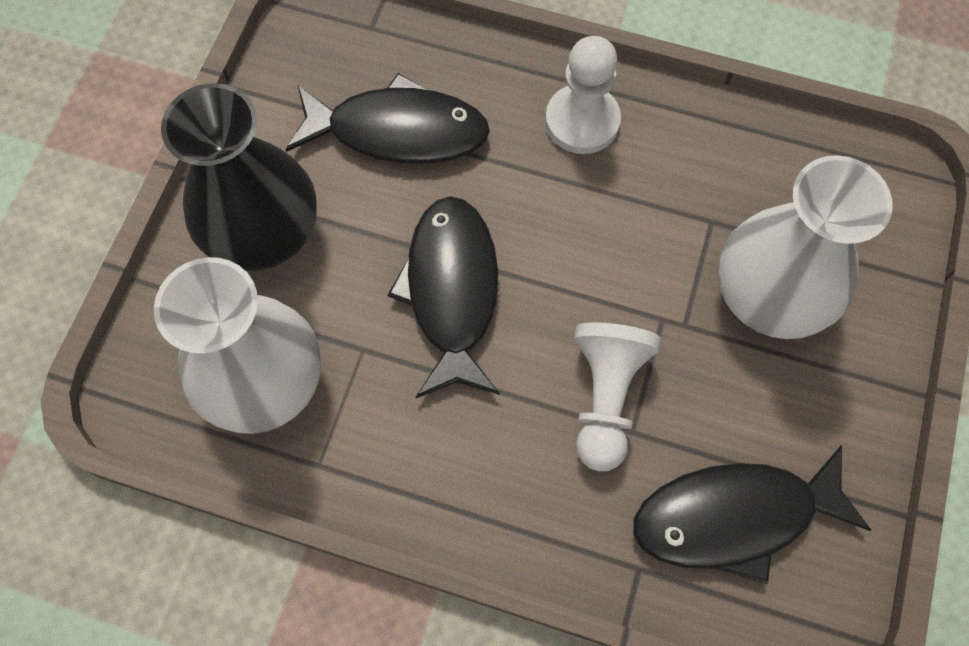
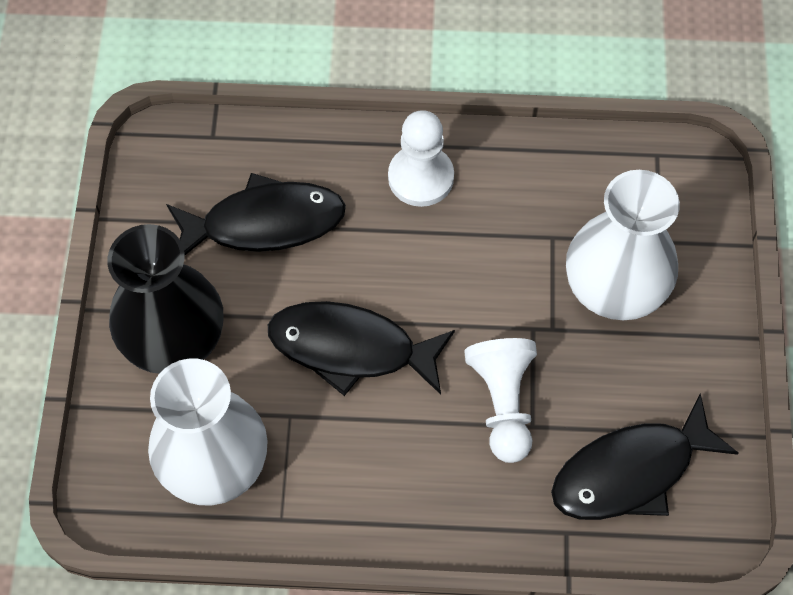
camera: 15 degrees left, 5 degrees down
black fish [388,196,500,398] -> black fish turned 60 degrees counterclockwise [268,301,455,396]

